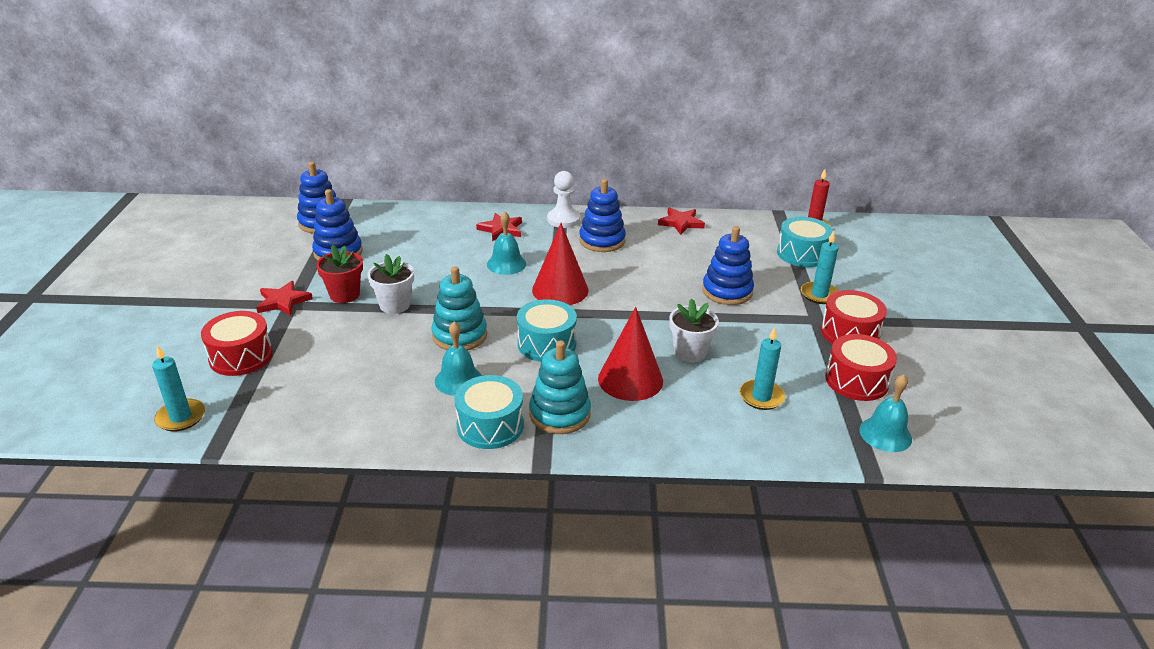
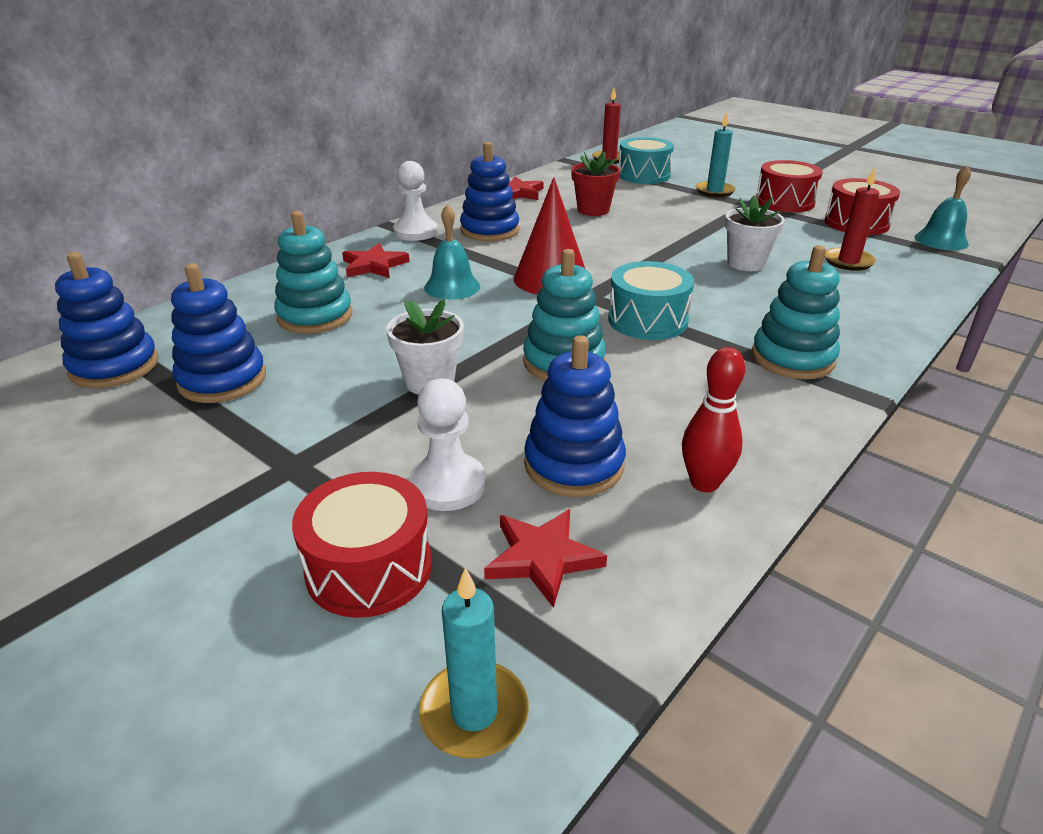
camera: 50 degrees left, 0 degrees up
red star [256,281,313,316] -> red star moved to [484,509,607,608]
red flower pot [316,245,363,303] -> red flower pot moved to [571,151,620,216]
turquoise bell [435,322,482,396] -> none
turquoise drum [454,375,524,449] -> none
red cone [598,307,663,401] -> none
blue stacking toy [702,226,754,305] -> blue stacking toy moved to [524,335,626,497]
turquoise candle [739,327,785,410] -> red candle [825,167,879,271]
none -> turquoise stacking toy [274,211,352,334]
none -> white pawn [409,379,486,511]
none -> red bowling pin [682,347,745,492]

